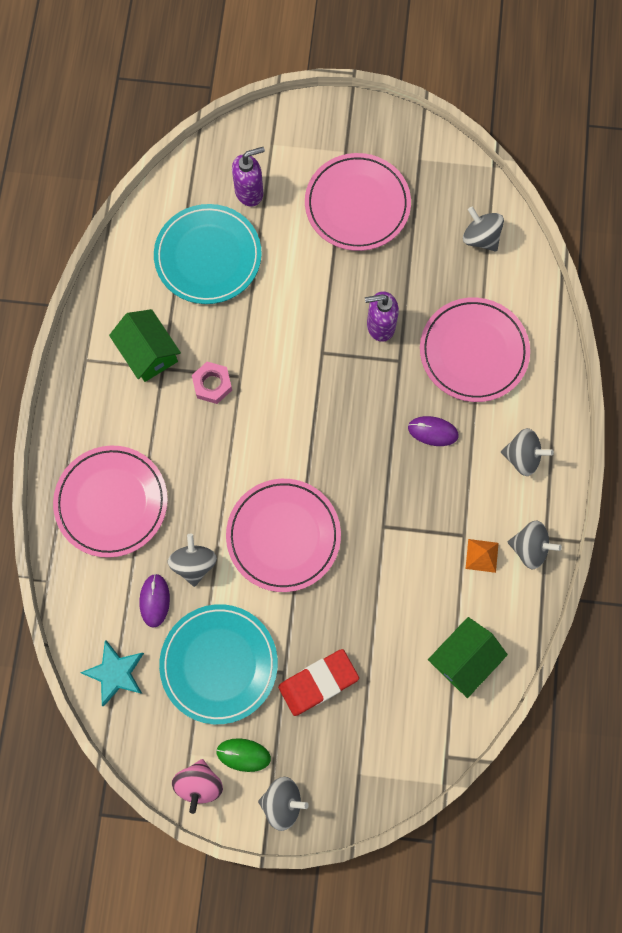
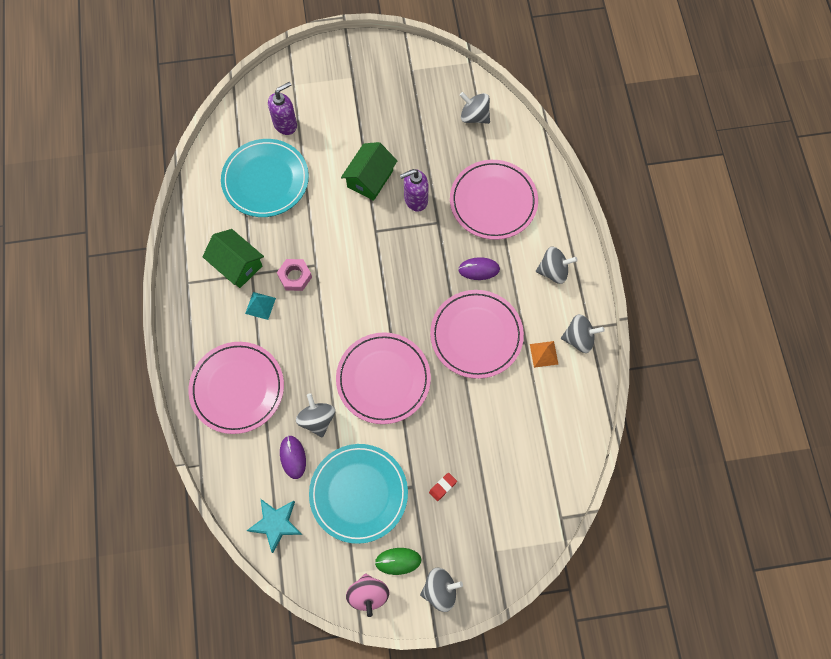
camera: 15 degrees left, 5 degrees down
red eraser [278,649,359,716] -> red eraser [429,473,457,501], size x0.45
pink plate [305,153,411,251] -> pink plate moved to [430,290,524,379]
green house [428,617,508,698] -> green house moved to [341,142,397,201]
none -> turquoise pyramid [245,292,276,320]

